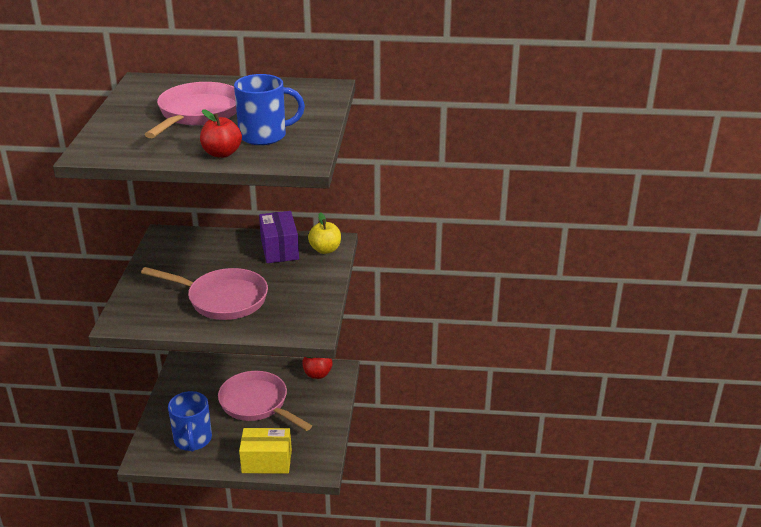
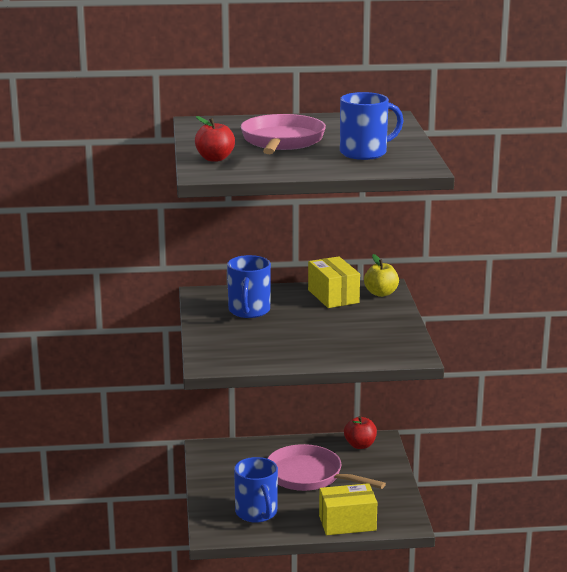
camera: 10 degrees left, 10 degrees down
pink pan [141,267,268,320] -> none
red apple [200,109,242,158] -> red apple moved to [195,116,235,162]
purple box [259,211,299,263] -> yellow box [308,256,360,308]
none -> blue mug [227,255,271,318]

